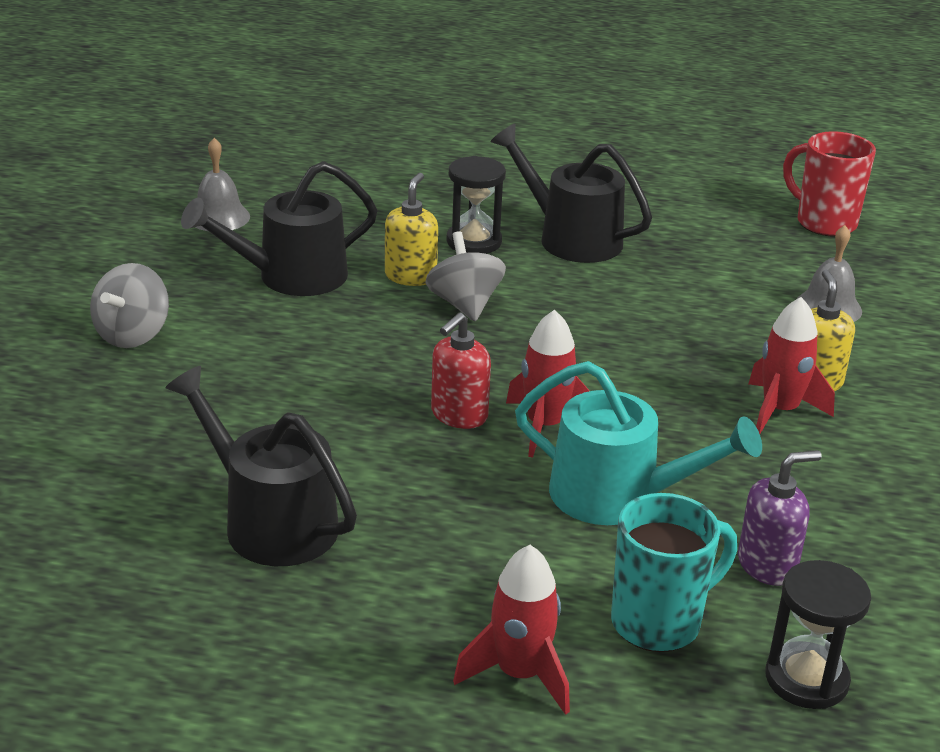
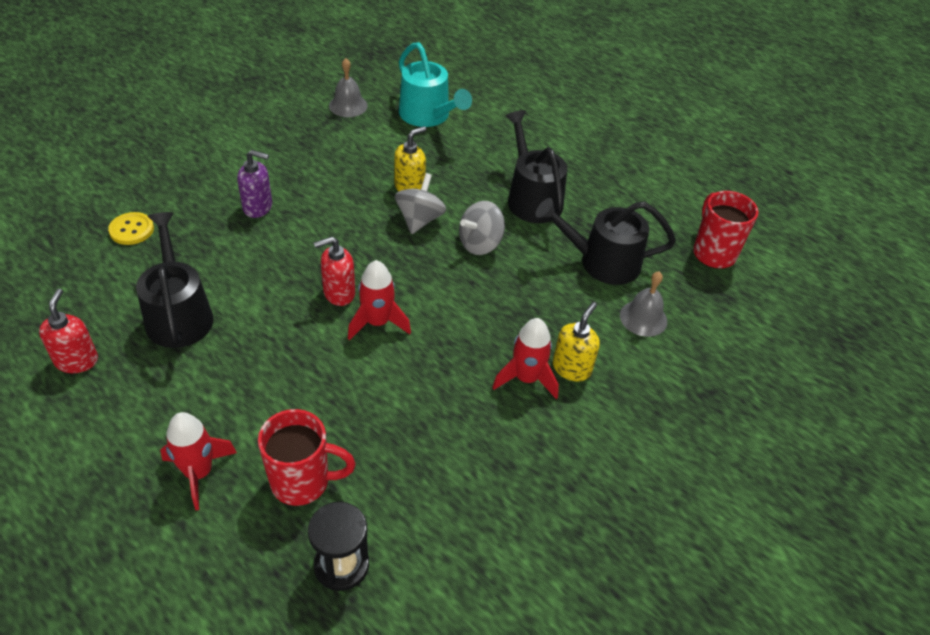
camera: 30 degrees right, 15 degrees up
grey spinning top [90,263,169,348] -> grey spinning top moved to [459,201,505,255]
black watering can [181,161,378,296] -> black watering can moved to [536,198,676,285]
black hourglass [446,156,506,254] -> none
turquoise watering can [515,361,762,525] -> turquoise watering can moved to [399,42,472,127]
turquoise mug [611,493,737,652] -> red mug [258,409,356,506]
purple soap dispenser [738,450,822,586] -> purple soap dispenser moved to [237,150,272,218]
none -> red soap dispenser [39,289,98,373]
none -> yellow button [108,212,154,245]

